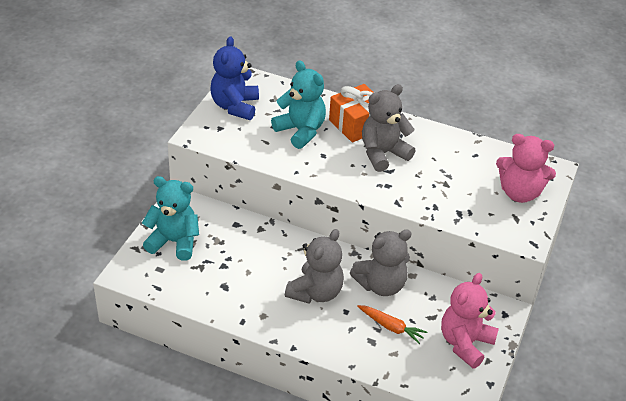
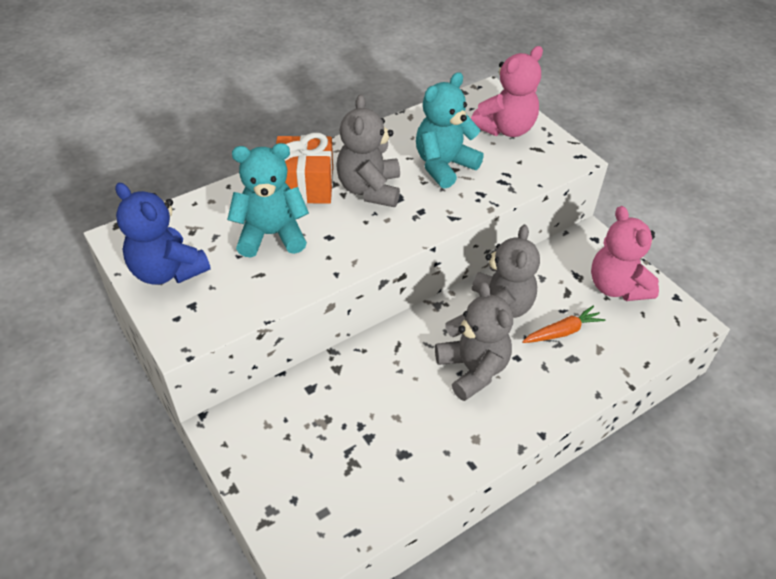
camera: 55 degrees left, 5 degrees up
turquoise teddy bear [142,176,199,261] -> turquoise teddy bear moved to [416,72,484,189]

